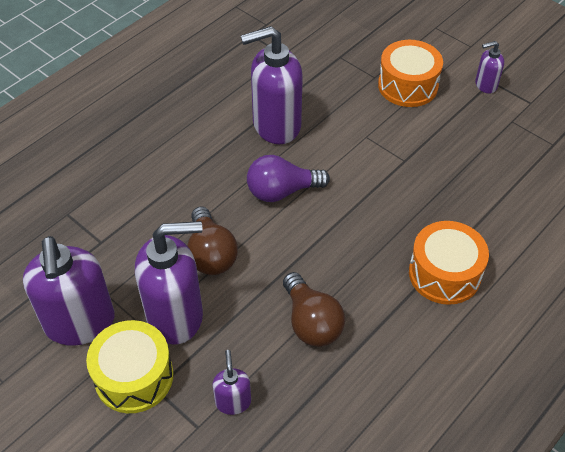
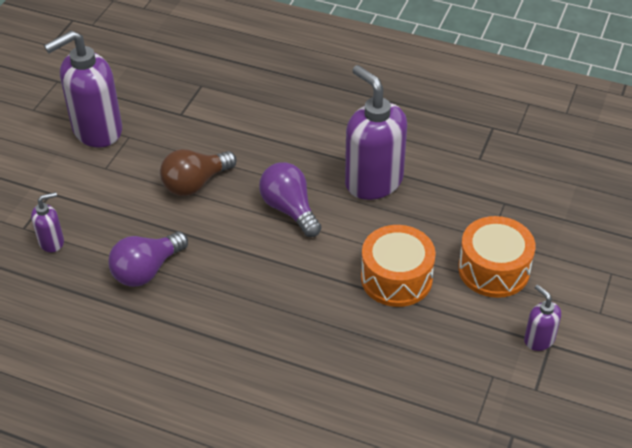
camera: 70 degrees right, 5 degrees down
yellow drum [86,320,173,413] -> none
purple soap dispenser [135,221,203,345] -> none
brown light bulb [283,272,345,347] -> purple light bulb [108,232,188,287]
orange drum [409,221,489,305] -> orange drum moved to [361,225,436,307]

